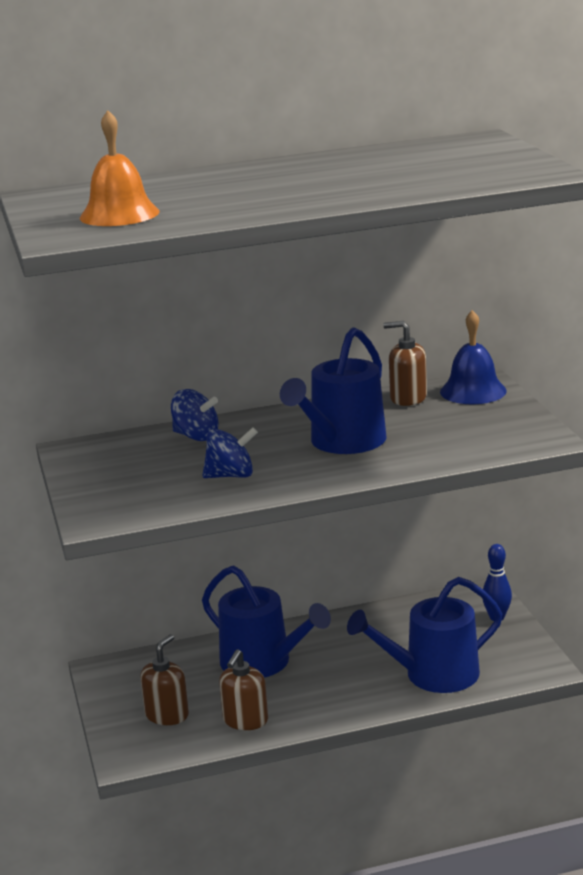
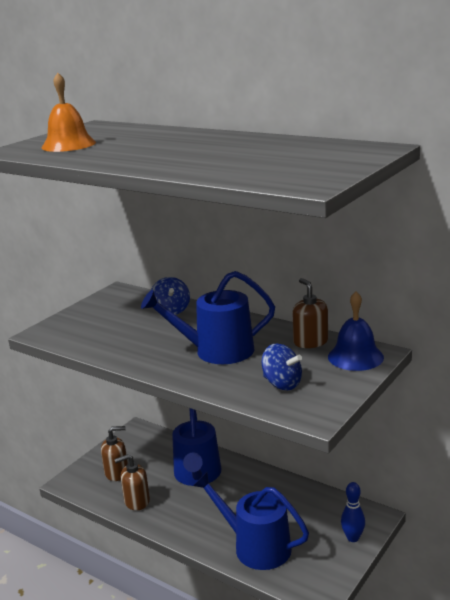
camera: 50 degrees right, 0 degrees up
blue spinning top [202,427,258,478] -> blue spinning top moved to [262,343,302,390]

